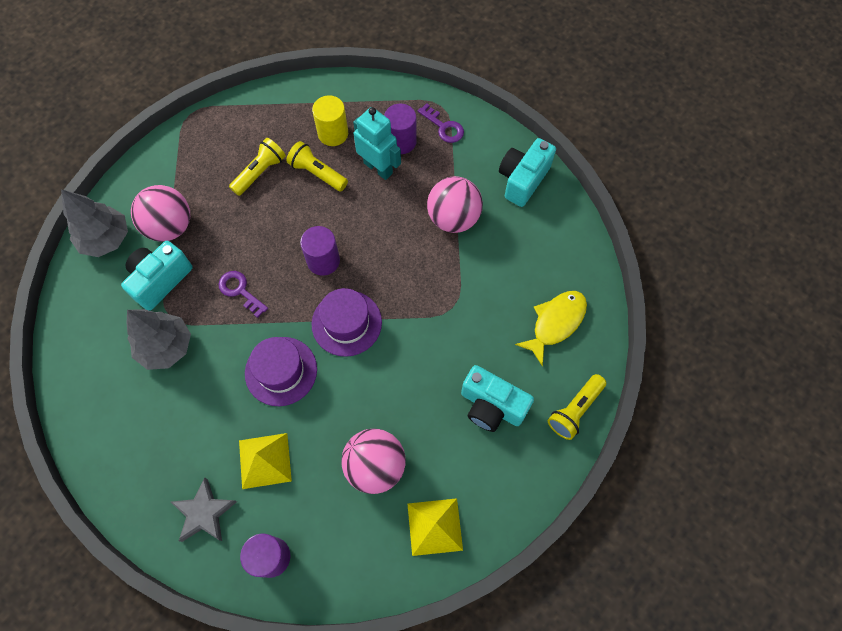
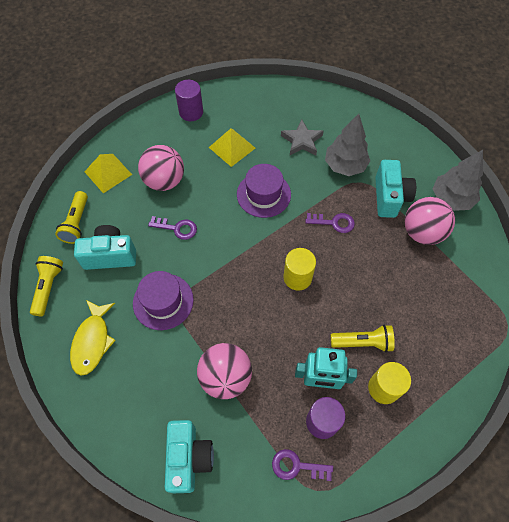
camera: 145 degrees right, 5 degrees down
grey star [171,477,237,542] -> grey star moved to [281,119,324,155]
yellow flashlight [229,138,286,196] -> yellow flashlight moved to [55,191,88,244]
purple cylinder [300,226,340,276] -> yellow cylinder [283,248,316,291]
purple hat [311,288,382,357] -> purple hat moved to [133,271,194,330]
none -> purple key [148,216,197,240]

